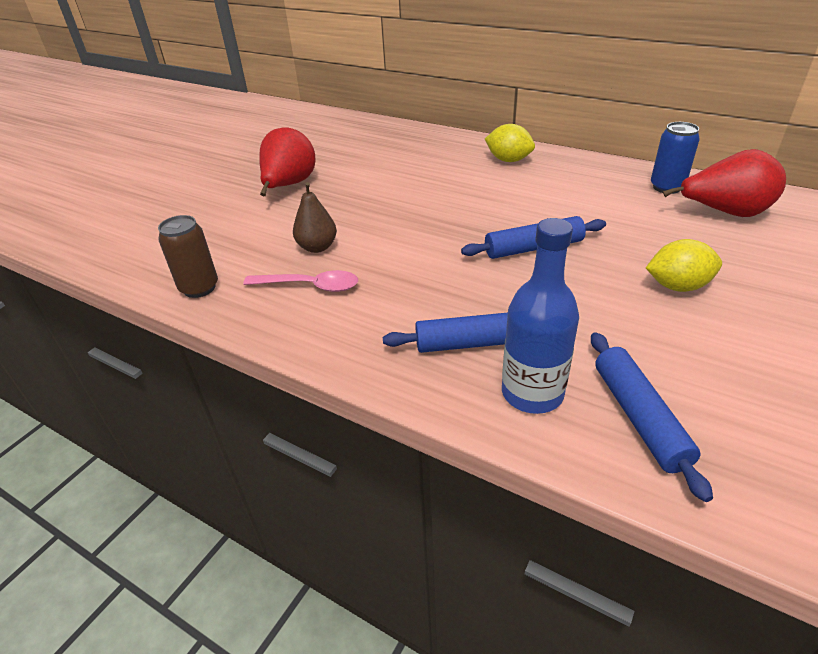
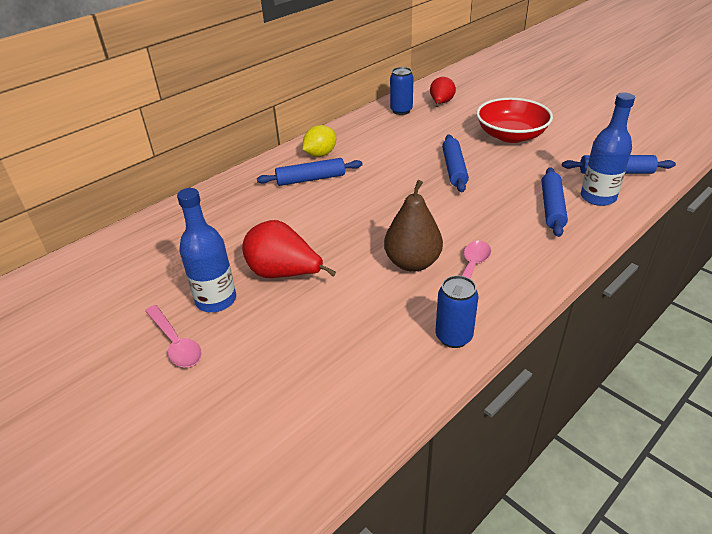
camera: 75 degrees left, 0 degrees up
brown can [158,215,218,298] -> blue can [436,275,478,348]
brown pear [293,182,337,253] -> brown pear [384,180,443,272], size x1.53
yellow lemon [646,239,722,292] -> red bowl [476,98,553,143]
red pear [663,149,786,217] -> red pear [430,77,456,107], size x0.66
none -> pink spoon [145,305,202,367]
none -> blue bottle [177,188,236,312]
none -> blue rolling pin [257,158,363,186]

